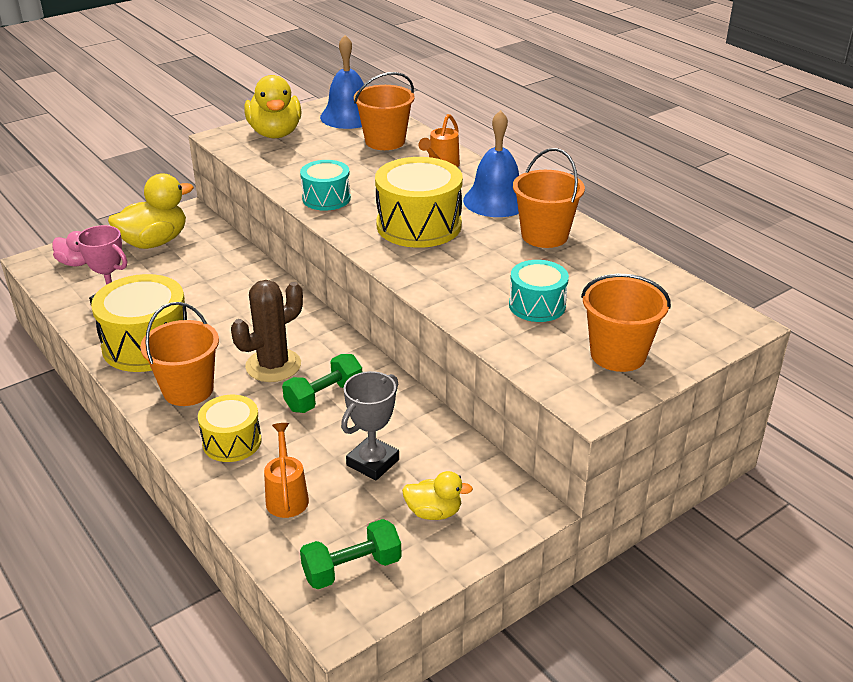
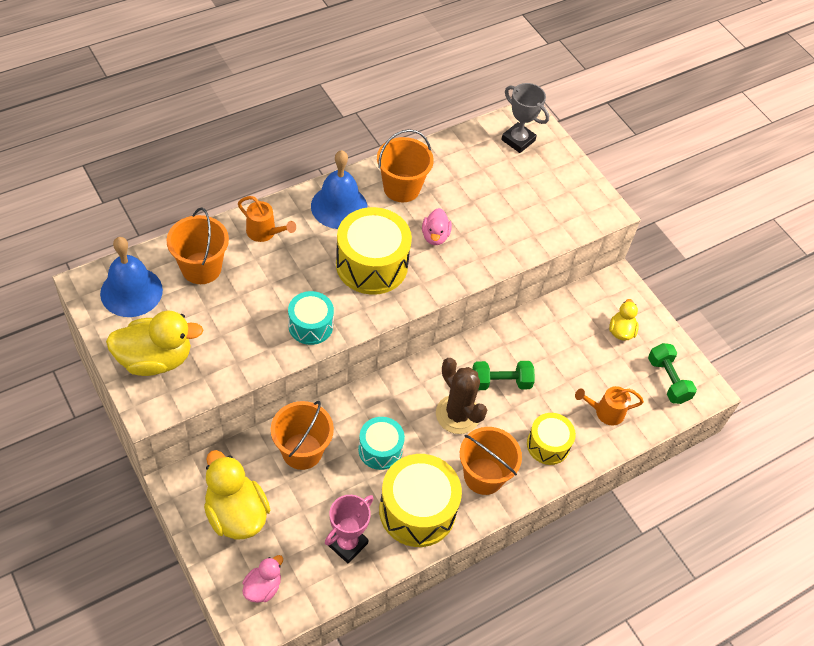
camera: 90 degrees left, 20 degrees up
green dumbbell [282,354,362,413] -> green dumbbell turned 60 degrees counterclockwise [472,361,535,390]
grey trophy [341,371,399,480] -> grey trophy moved to [501,83,549,153]
turquoise drum [509,260,569,322] -> turquoise drum moved to [358,417,405,470]
orange bucket [581,274,671,372] -> orange bucket moved to [271,401,334,470]
none -> pink duck [422,208,452,245]

